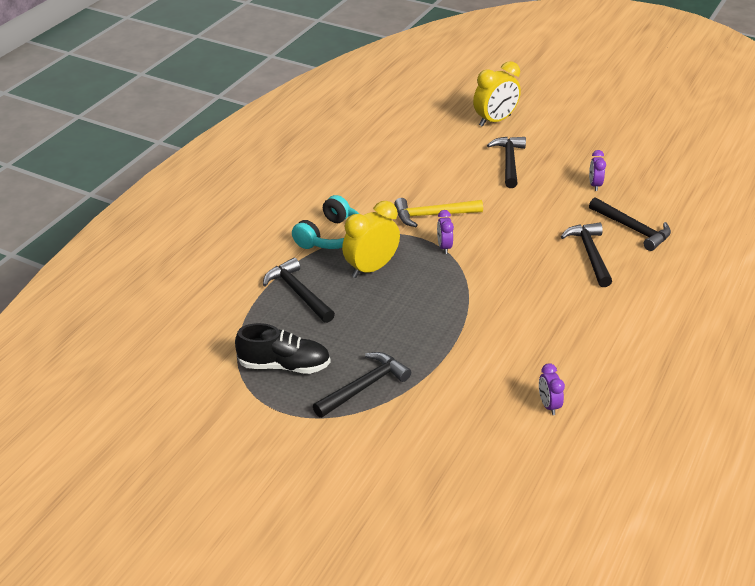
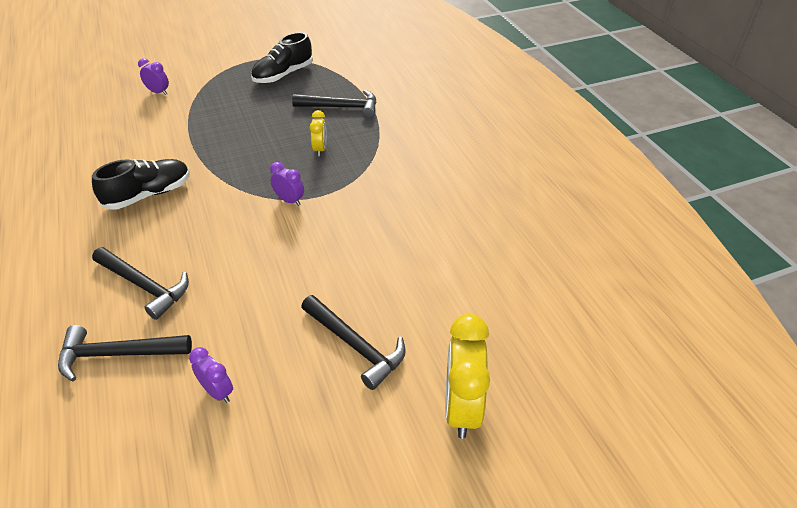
camera: 130 degrees right, 5 degrees up
turquoise headphones [292,195,359,249] -> none
black hammer [313,352,411,418] -> none
yellow clock [342,201,400,278] -> yellow clock [310,110,327,156], size x0.54
yellow hammer [394,198,483,227] -> none
purple clock [539,363,565,415] -> purple clock moved to [138,58,169,95]
none -> black shoe [92,159,190,210]

